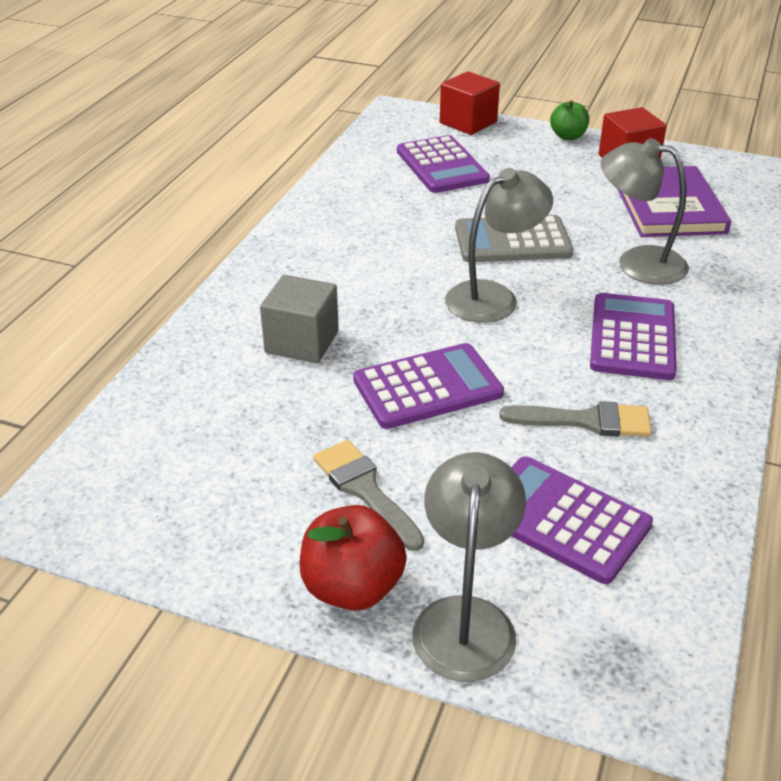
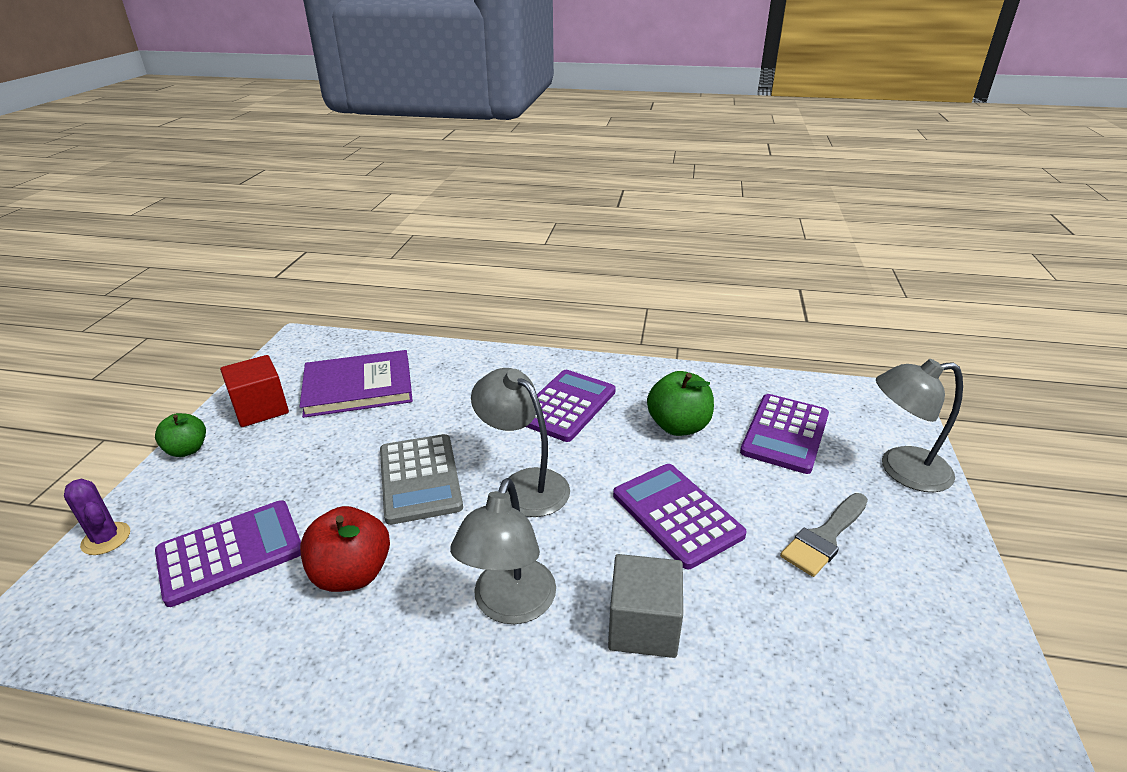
camera: 100 degrees left, 5 degrees down
red apple [300,505,407,610] -> red apple moved to [300,506,390,592]
red cube [440,71,500,135] -> purple cactus [64,479,130,555]
grey brush [499,401,652,437] -> green apple [647,371,714,436]
purple calculator [590,293,677,380] -> purple calculator turned 120 degrees clockwise [526,370,616,442]
grey lamp [601,138,689,285] -> grey lamp moved to [450,478,556,624]

